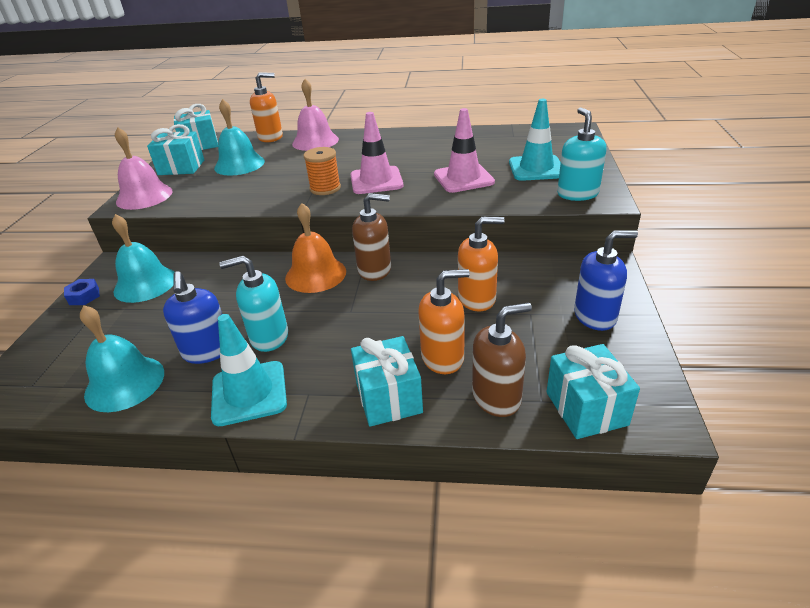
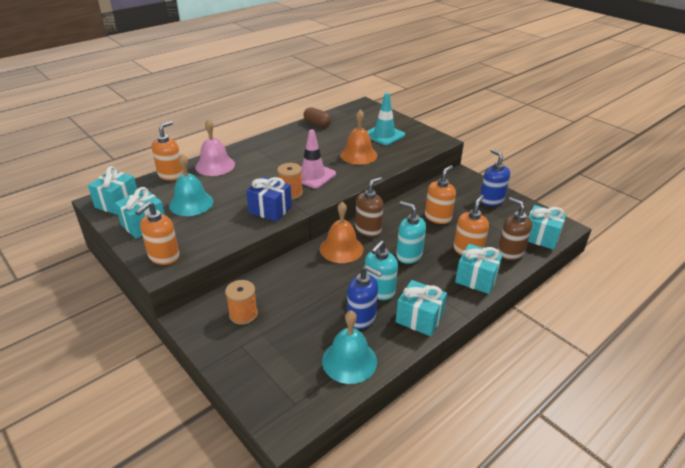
camera: 50 degrees left, 0 degrees up
blue nut [64,279,100,305] -> none
turquoise bell [112,214,174,303] -> orange spool [225,280,258,325]
pink bell [115,127,173,210] -> orange soap dispenser [135,202,180,265]
turquoise traffic cone [211,314,287,426] -> turquoise gift [396,280,447,336]
pink traffic cone [434,108,495,193] -> orange bell [340,110,378,165]
brown soap dispenser [472,303,532,417] -> brown soap dispenser turned 60 degrees counterclockwise [498,197,532,260]
turquoise soap dispenser [557,107,606,201] -> turquoise soap dispenser moved to [396,201,426,264]
blue soap dispenser [574,230,638,331] -> blue soap dispenser turned 60 degrees counterclockwise [480,149,510,206]
none -> blue gift [246,177,292,222]
none -> brown capsule [304,107,331,127]

